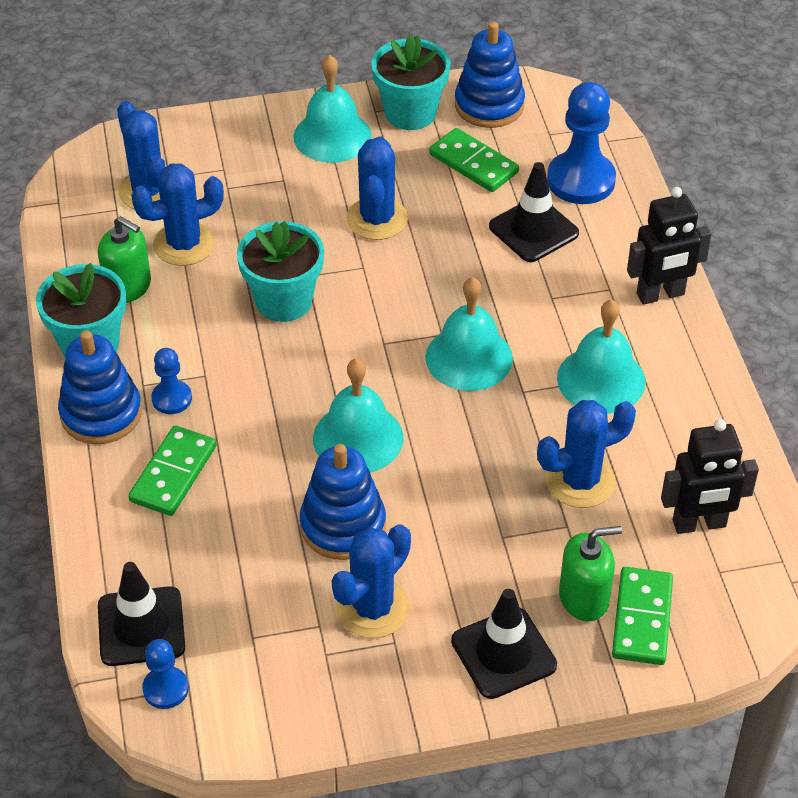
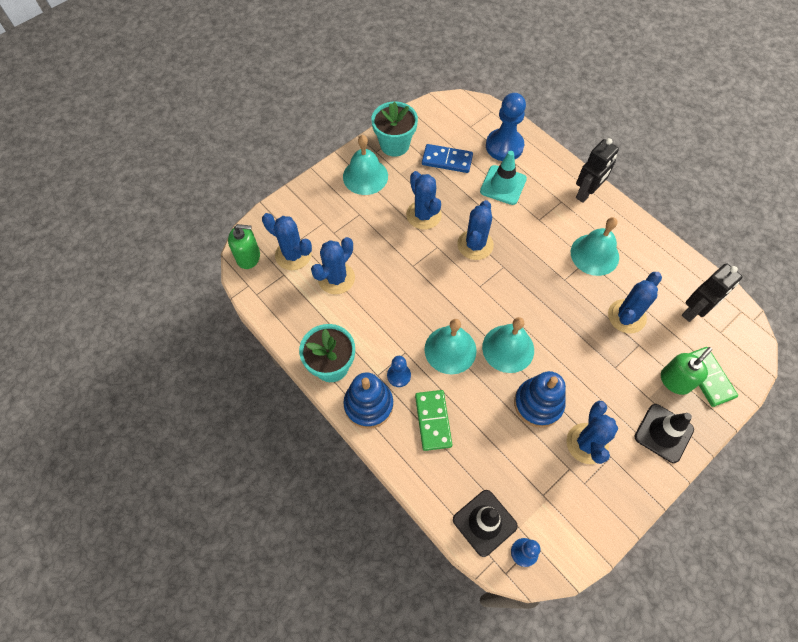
camera: 30 degrees left, 15 degrees up
green soap dispenser [98,216,151,303] -> green soap dispenser moved to [228,224,260,269]
turquoise flower pot [237,221,324,322] -> none
turquoise bell [425,277,513,391] -> turquoise bell moved to [425,319,476,374]
green domino [429,128,519,192] -> blue domino [422,144,473,173]
blue stacking toy [455,22,525,128] -> none
black traffic cone [489,162,579,262] -> turquoise traffic cone [480,151,527,205]
none -> blue cactus [457,200,494,260]

